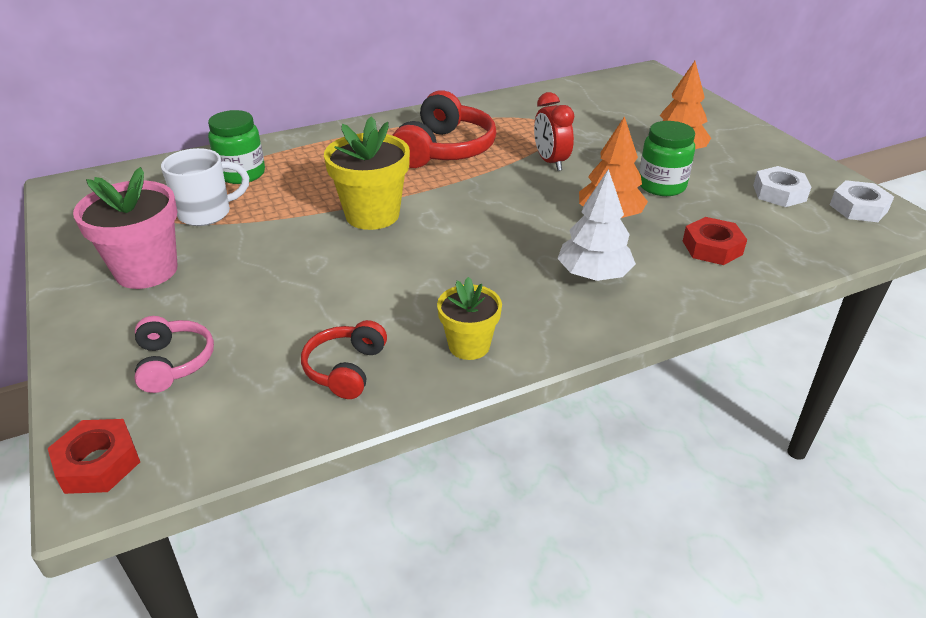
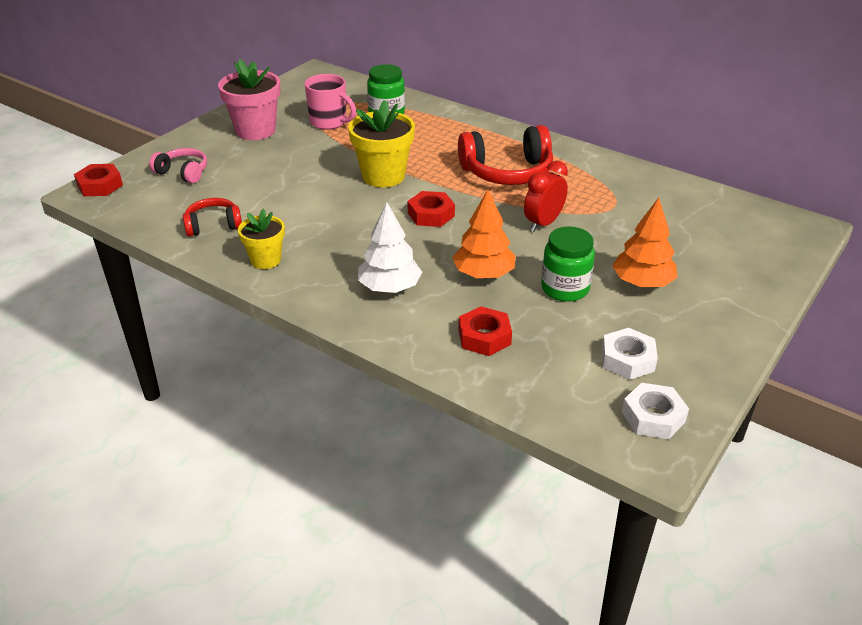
camera: 60 degrees right, 0 degrees up
pink headphones [135,316,214,393] -> pink headphones turned 105 degrees counterclockwise [149,148,207,183]
white mug [161,148,249,226] -> pink mug [304,74,356,130]
none -> red nut [408,191,455,227]

